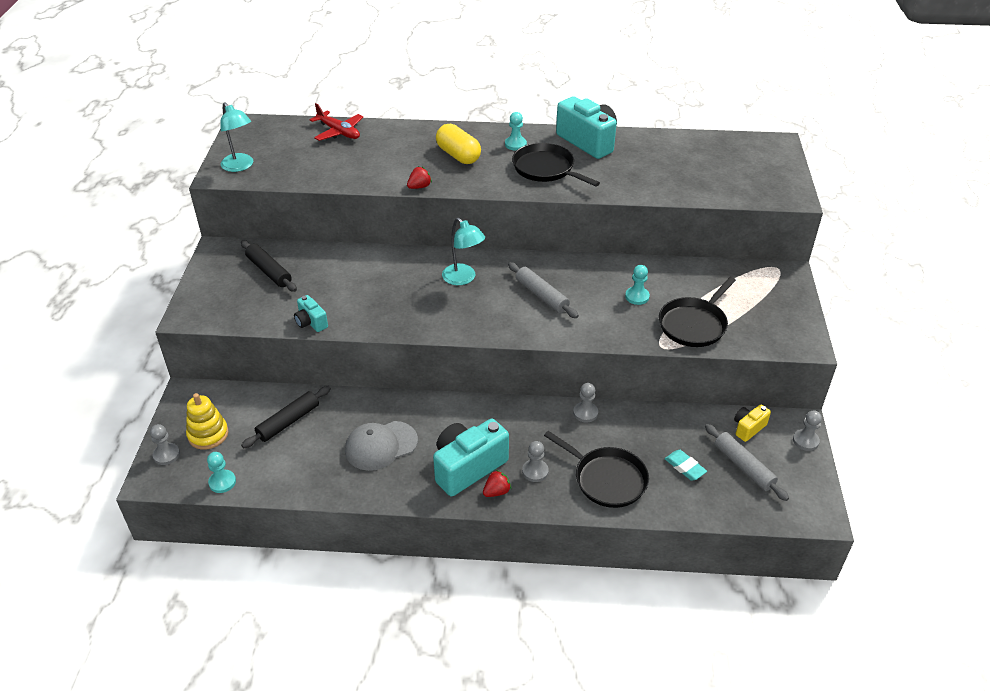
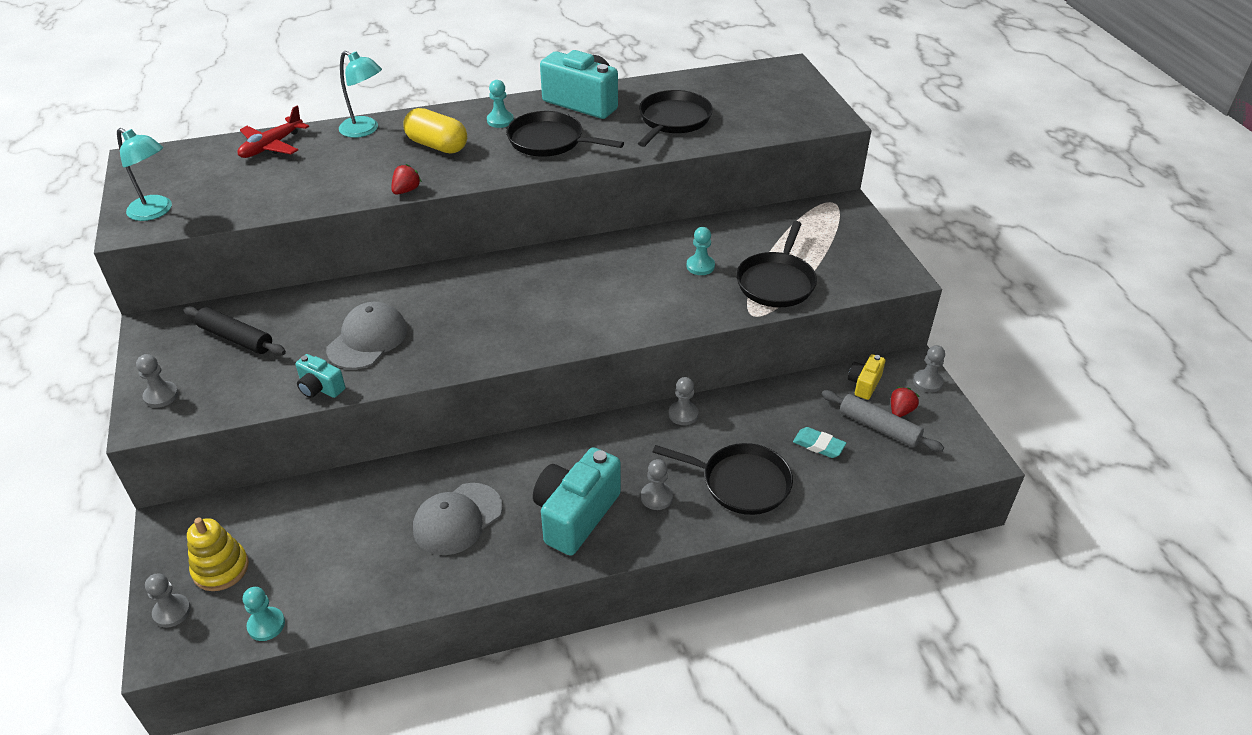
camera: 20 degrees left, 0 degrees up
black rolling pin [241,386,331,448] -> none
red plane [310,103,363,141] -> red plane turned 105 degrees clockwise [238,106,309,158]
turquoise lamp [442,218,485,285] -> turquoise lamp moved to [339,51,382,138]
red strawberry [483,470,511,497] -> red strawberry moved to [891,387,919,417]
grey rolling pin [508,262,579,318] -> none
none -> grey pawn [136,354,178,408]
none -> grey cap [326,302,407,369]
none -> black pan [638,90,713,147]

